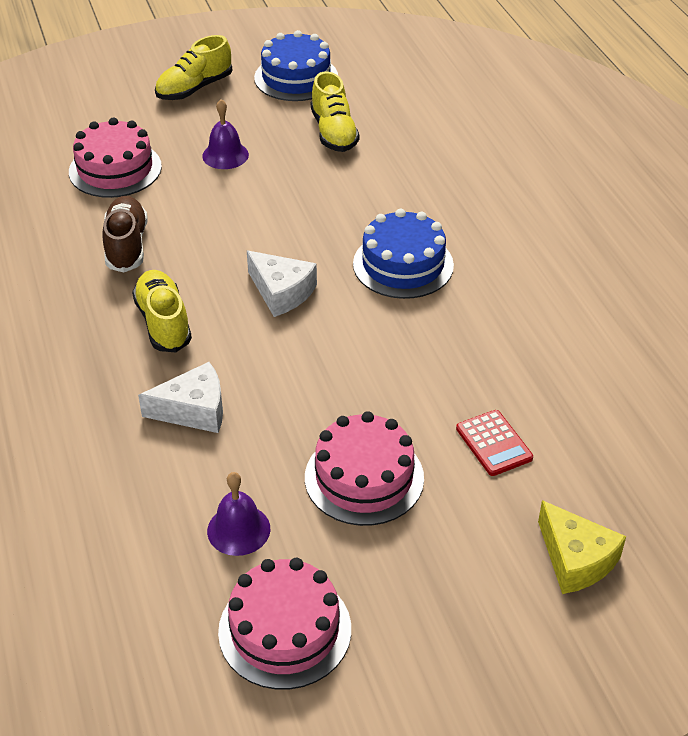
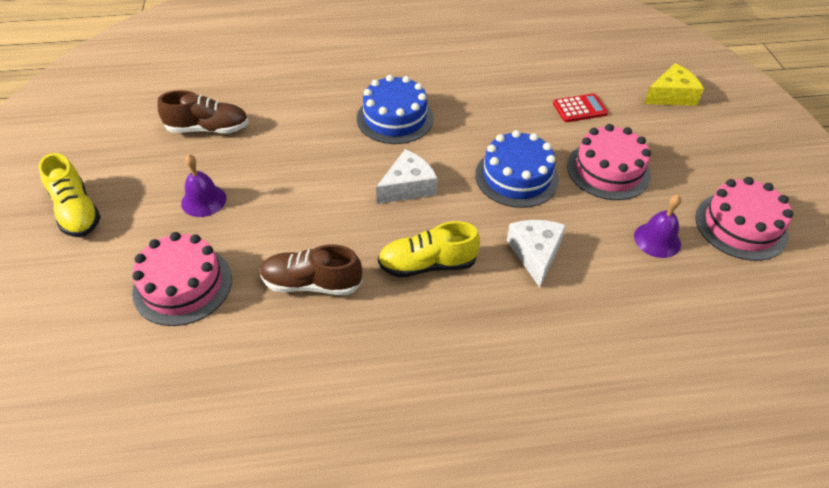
camera: 80 degrees left, 5 degrees up
blue cake [254,30,338,101] -> blue cake moved to [475,130,559,208]
yellow shoe [311,71,360,152] -> brown shoe [157,90,249,133]

